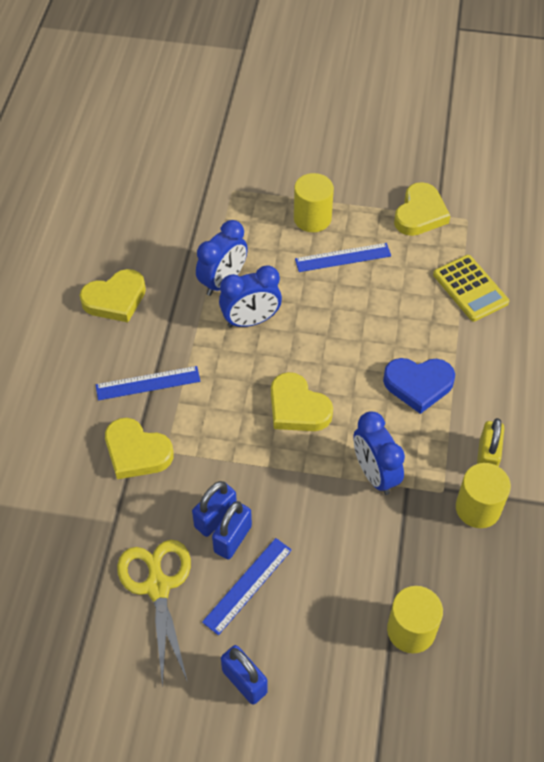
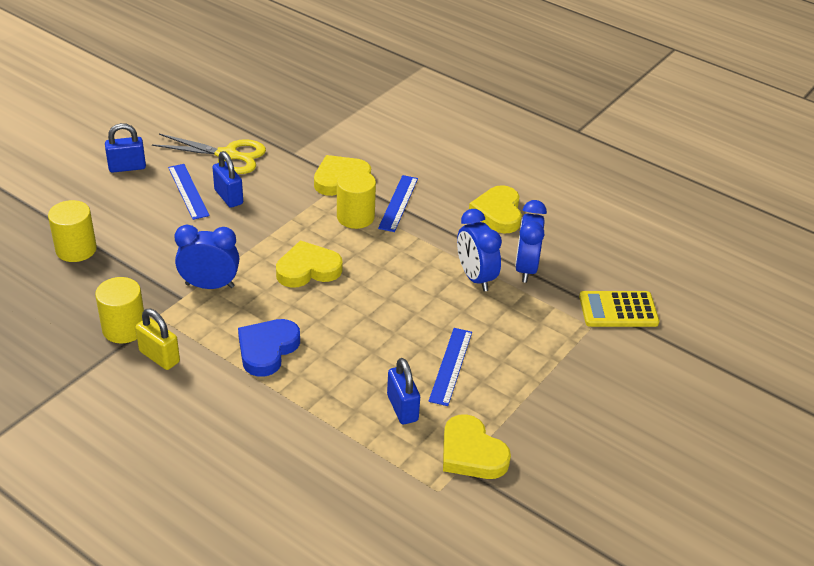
camera: 115 degrees right, 15 degrees down
blue padlock [192,481,237,537] -> blue padlock moved to [387,358,420,424]
blue clock [219,265,282,328] -> blue clock moved to [515,200,547,283]
yellow cylinder [294,173,334,232] -> yellow cylinder moved to [337,170,376,229]
yellow calculator [433,255,509,322] -> yellow calculator moved to [579,291,659,327]

